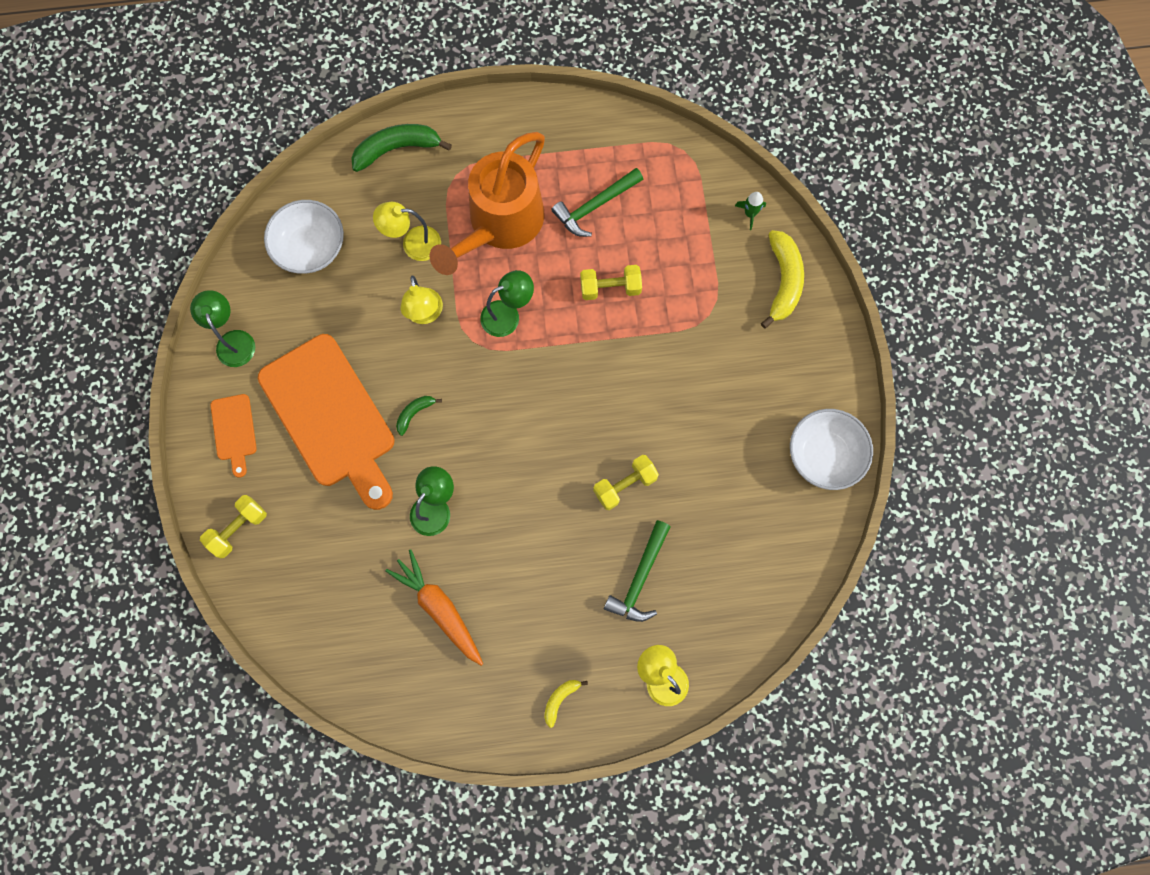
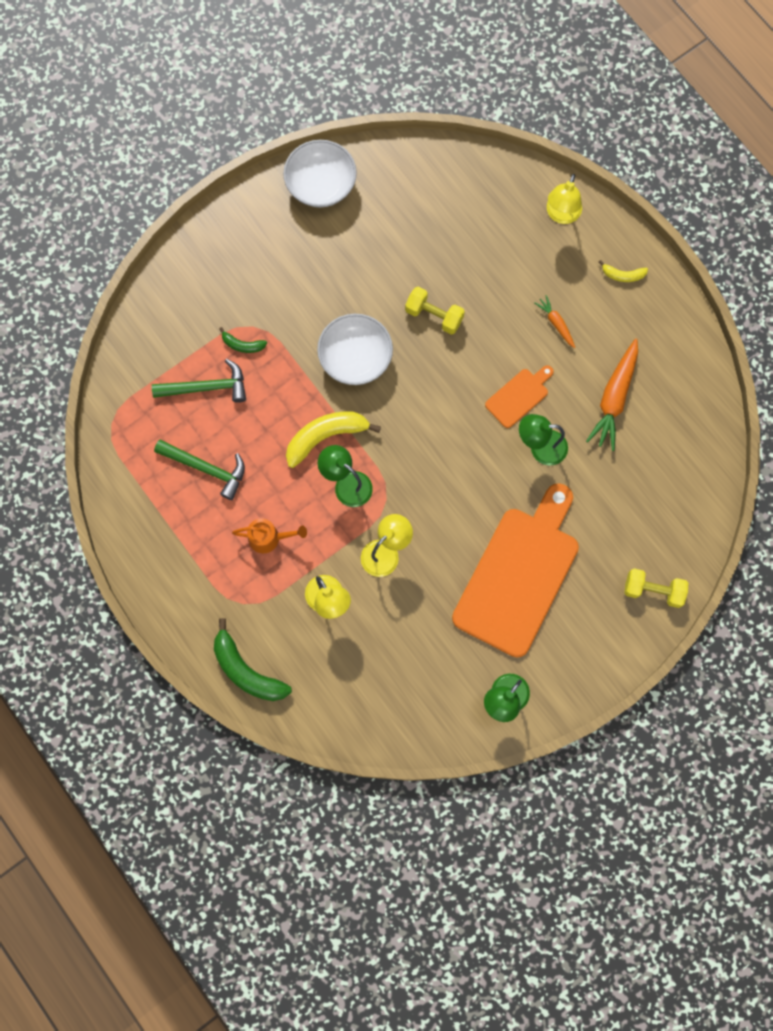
camera: 120 degrees left, 0 degrees up
orange cutting board [210,394,257,478] -> orange cutting board moved to [485,365,554,428]
white bowl [264,200,344,274] -> white bowl moved to [317,314,393,385]
green banana [396,396,442,436] -> green banana moved to [219,327,267,353]
orange watering can [429,132,545,275] -> orange watering can [232,518,307,553], size x0.42
yellow dumbbell [580,265,642,300] -> none
green hammer [604,520,671,622] -> green hammer moved to [152,359,246,403]
green rocket [735,192,766,230] -> none
yellow banana [761,230,804,329] -> yellow banana moved to [286,411,381,468]
none -> orange carrot [535,295,575,348]

